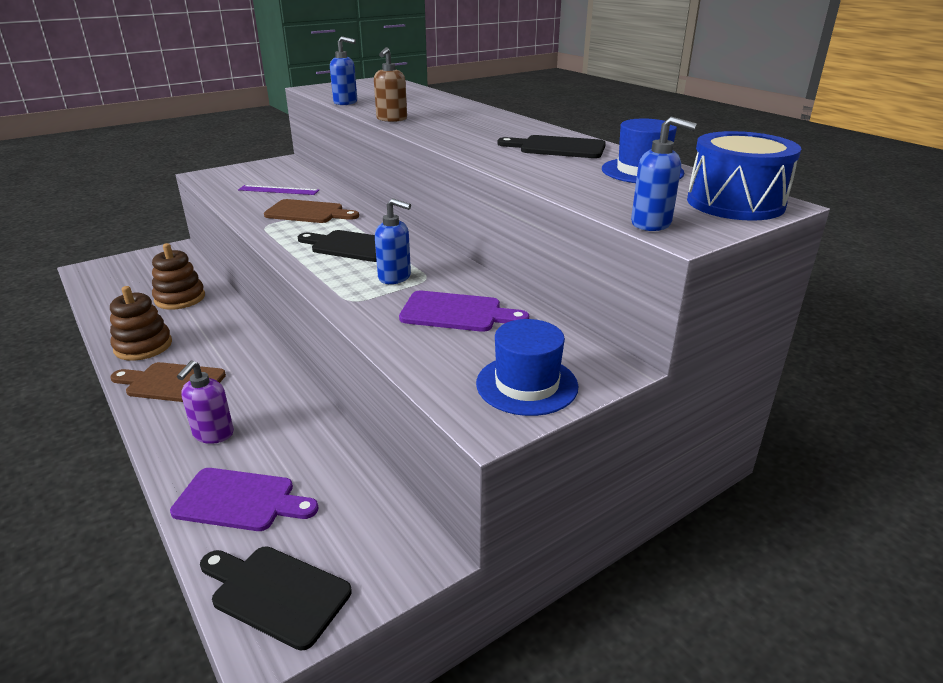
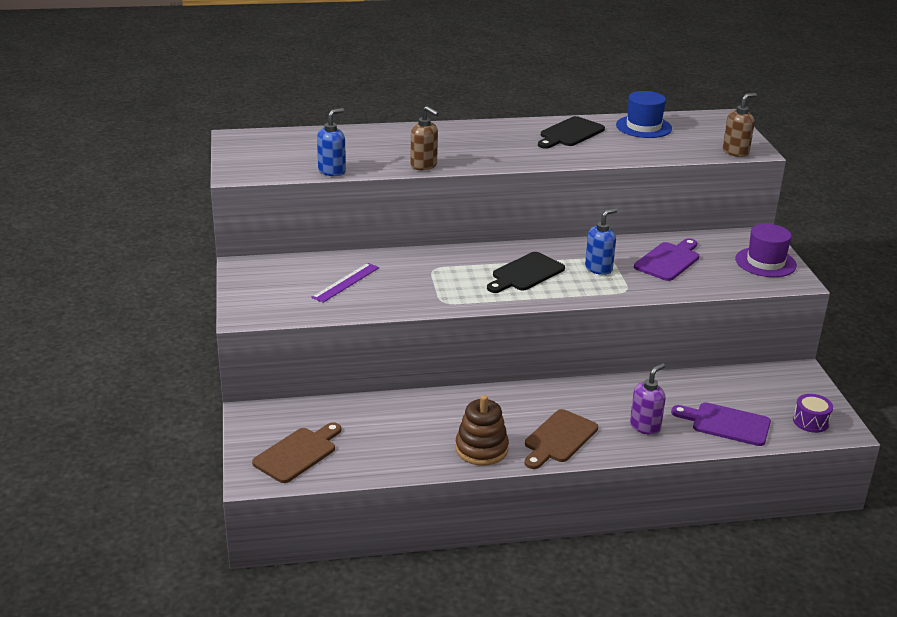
camera: 65 degrees left, 0 degrees up
brown stacking toy [152,243,205,310] -> none
purple cutting board [170,468,319,531] -> purple cutting board turned 105 degrees counterclockwise [671,402,771,446]
purple soap dispenser [177,361,234,444] -> purple soap dispenser turned 90 degrees counterclockwise [630,363,665,435]
black cutting board [200,546,352,650] -> purple drum [793,394,833,433]
brown cutting board [264,199,359,223] -> brown cutting board moved to [252,422,341,483]
blue hat [476,319,578,416] -> purple hat [735,224,797,277]
blue soap dispenser [631,116,697,231] -> brown soap dispenser [723,93,757,157]
blue drum [687,131,801,221] -> none

